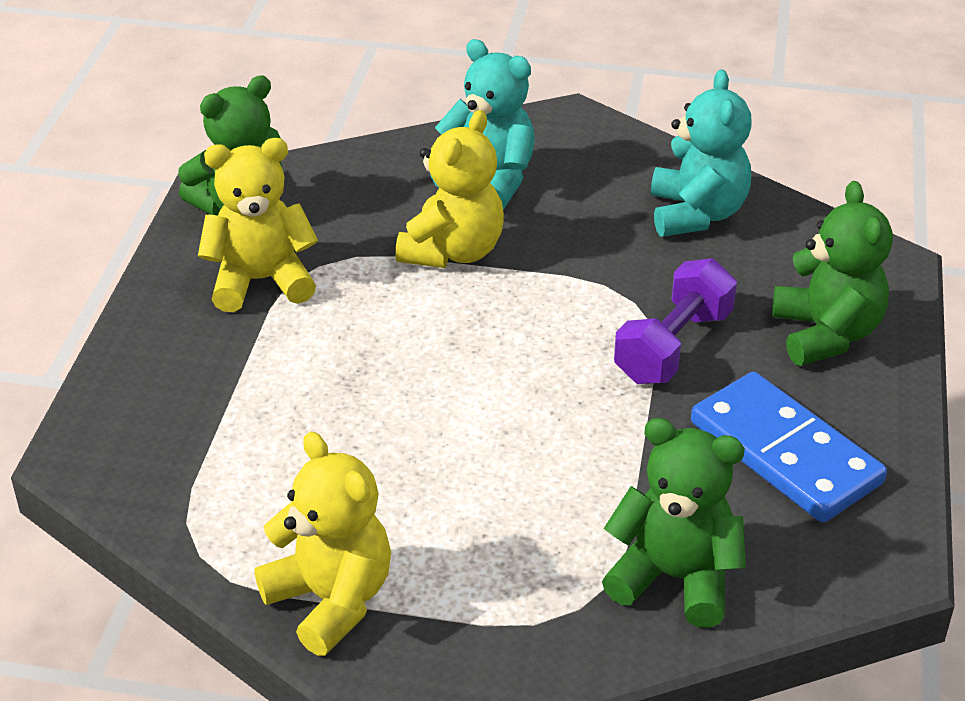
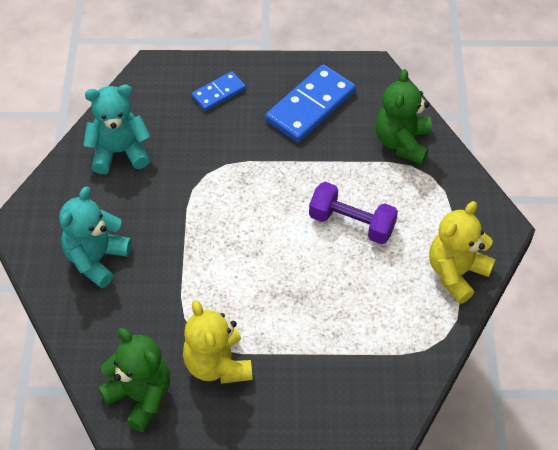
camera: 100 degrees left, 15 degrees up
yellow teddy bear [395,110,504,268] -> none
purple dumbbell [614,258,737,384] -> purple dumbbell moved to [309,182,398,244]
green teddy bear [772,181,893,366] -> blue domino [191,71,246,111]

